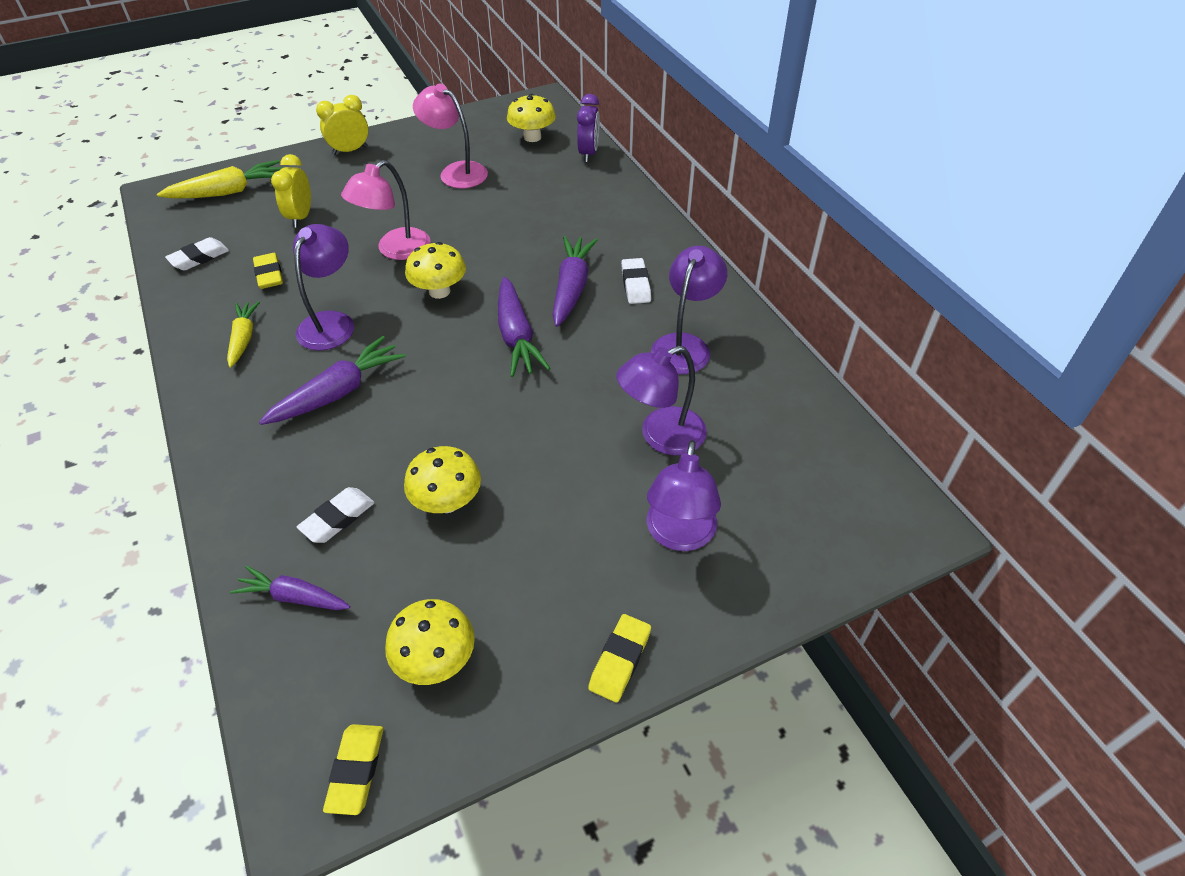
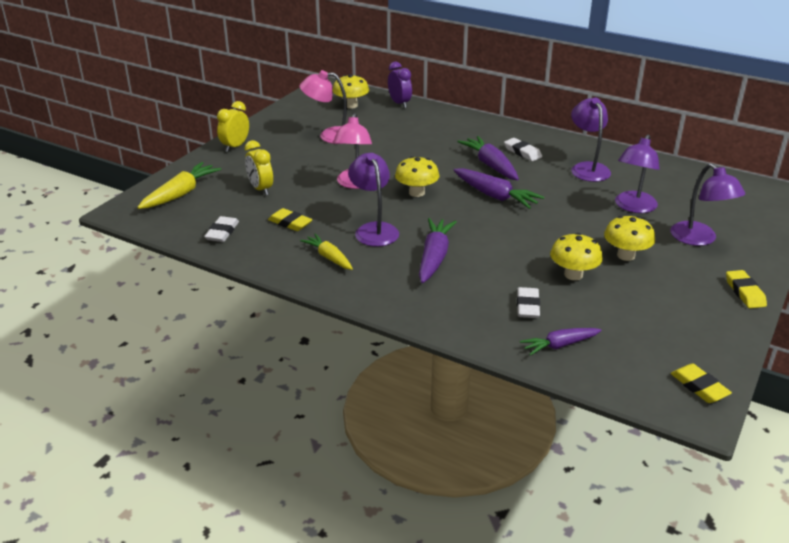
camera: 35 degrees left, 15 degrees down
yellow mushroom [385,599,475,685] -> yellow mushroom moved to [604,216,655,261]

